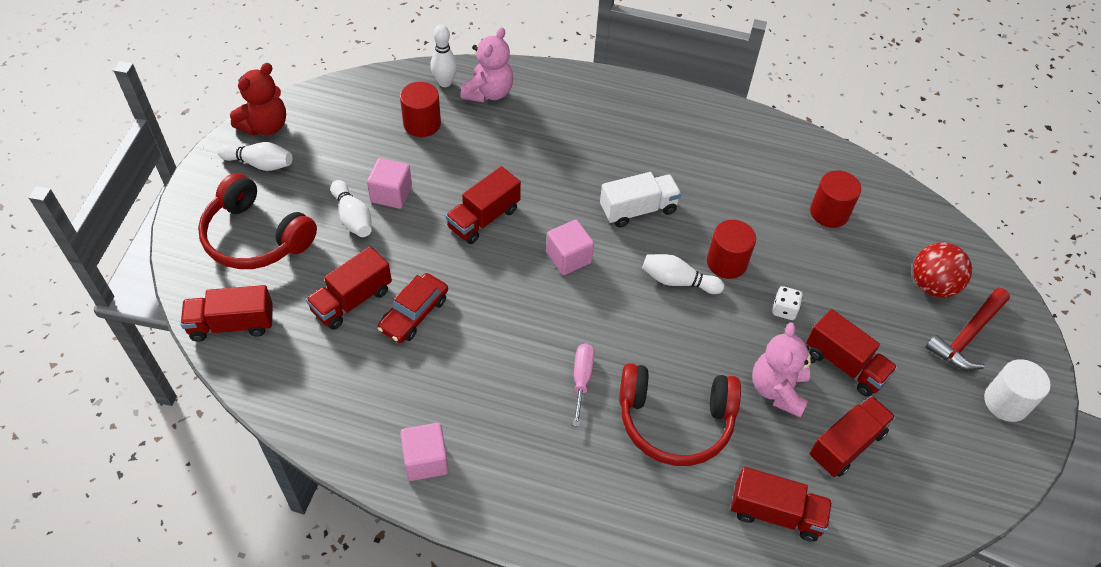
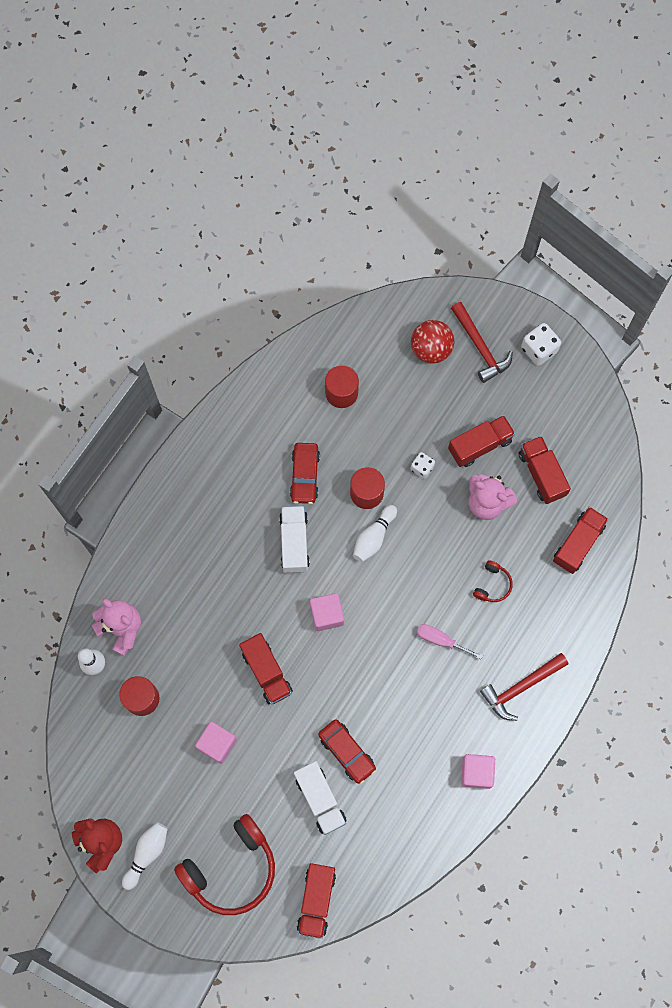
camera: 70 degrees left, 20 degrees up
red truck [306,246,392,330] -> white truck [294,761,347,835]
white bowling pin [331,180,372,237] -> none
red headphones [619,363,741,466] -> red headphones [473,561,513,602], size x0.45
white cylinder [984,359,1051,422] -> white dice [521,323,561,366]
none -> red car [290,443,320,504]
none -> red hammer [480,653,568,721]

